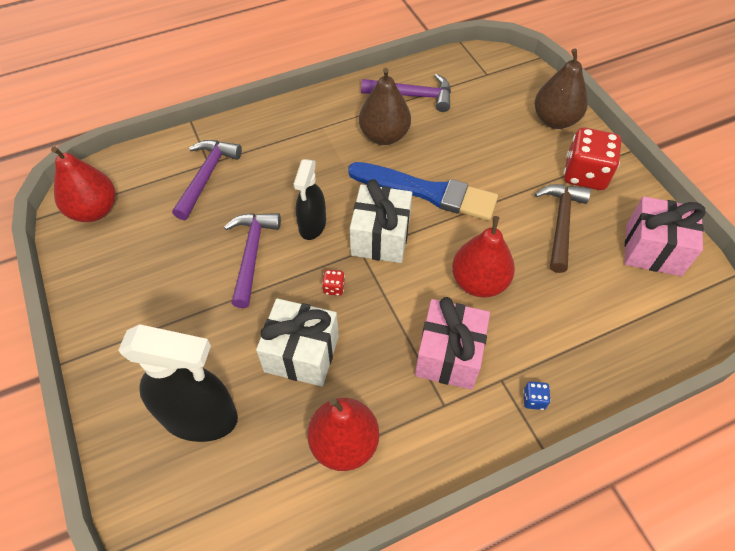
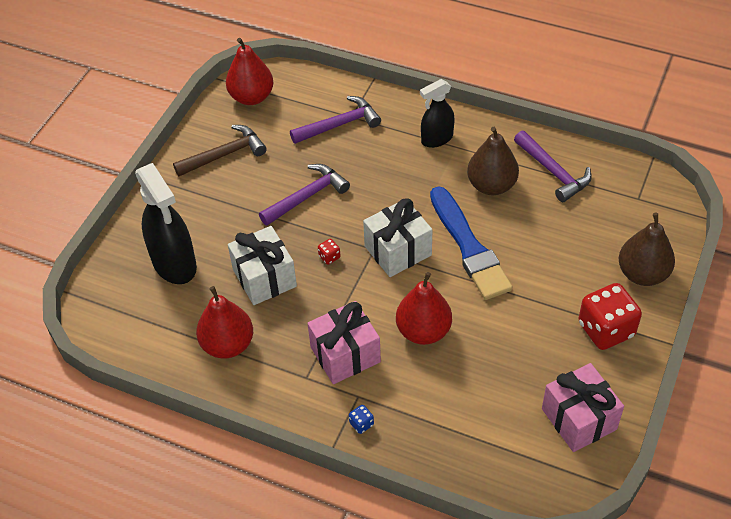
camera: 50 degrees right, 5 degrees down
black spray bottle [294,159,326,240] -> black spray bottle moved to [420,79,455,148]
brown hammer [535,184,591,273] -> brown hammer moved to [173,125,267,176]

